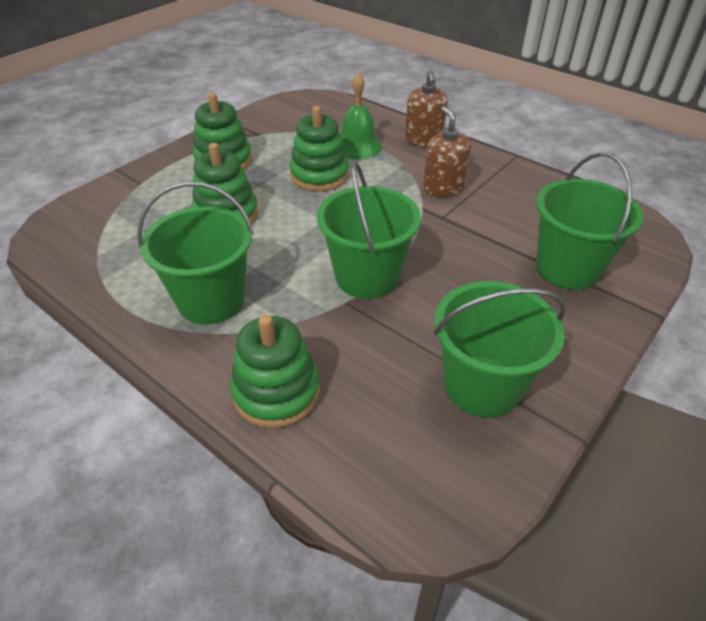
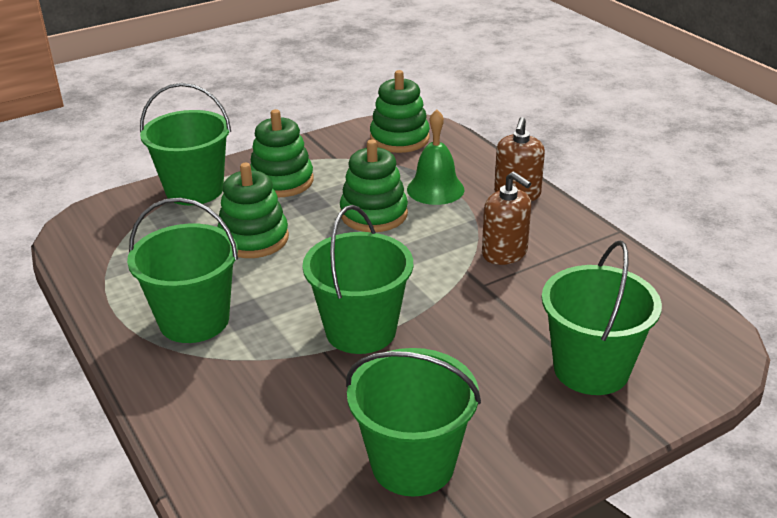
camera: 20 degrees right, 10 degrees down
green stacking toy [230,315,320,428] -> green stacking toy moved to [370,70,430,153]
brown soap dispenser [423,106,471,197] -> brown soap dispenser turned 135 degrees clockwise [482,172,531,265]
none -> green bucket [140,83,231,205]

